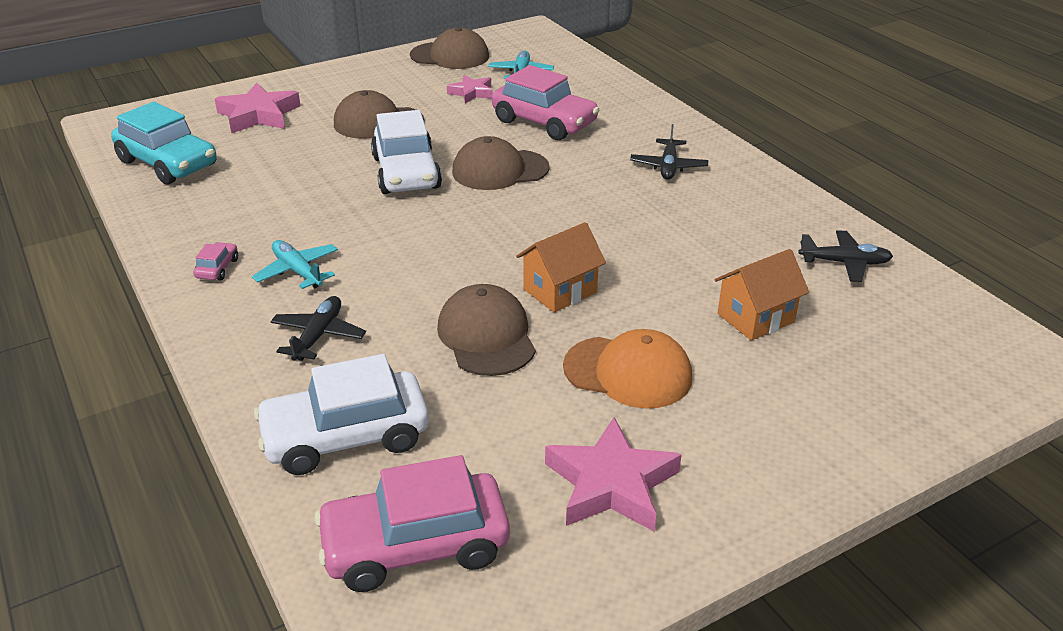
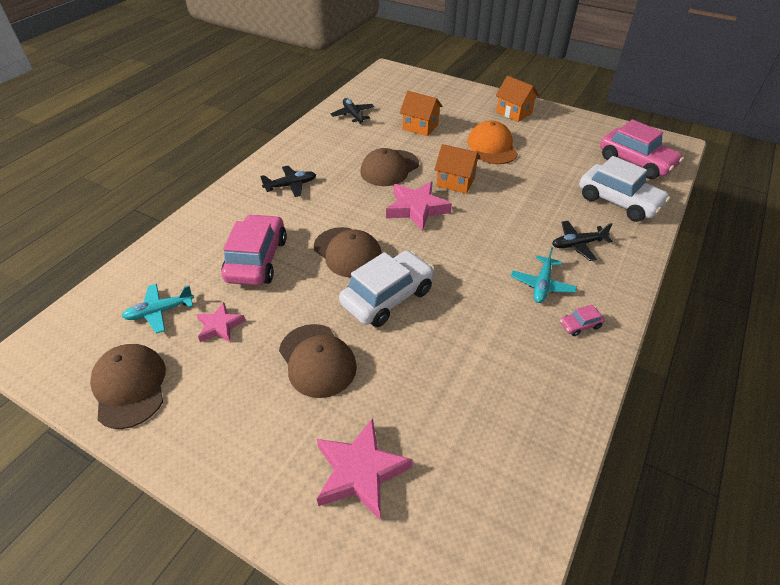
camera: 120 degrees left, 10 degrees up
turquoise car [111,102,216,184] -> none
brown cap [437,284,536,376] -> brown cap moved to [360,148,419,186]
pink star [545,417,682,532] -> pink star moved to [386,181,452,231]
none -> orange house [496,76,539,122]

